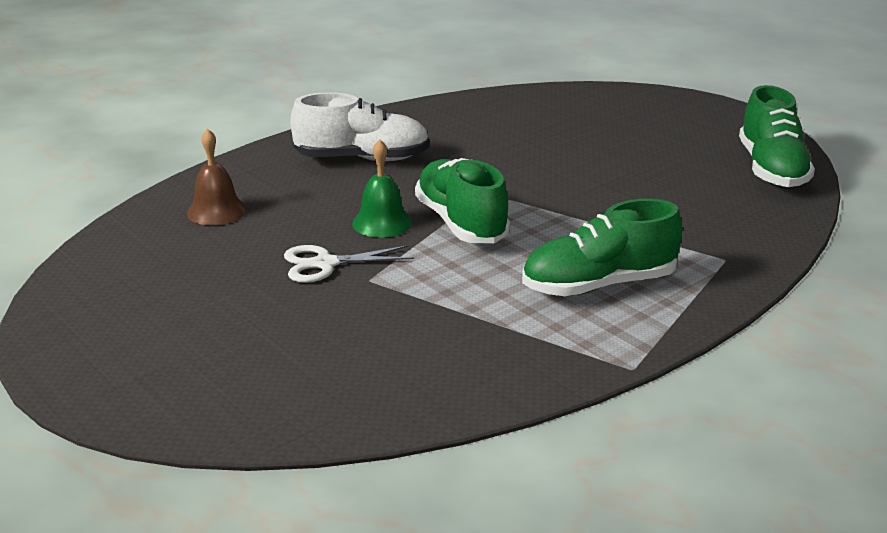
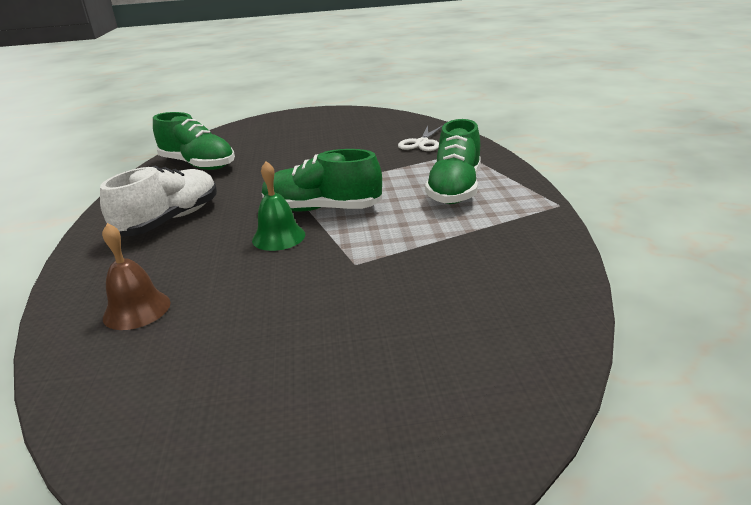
camera: 55 degrees left, 0 degrees up
white scissors [284,245,414,283] -> white scissors moved to [398,125,443,151]
green shoe [739,85,815,188] -> green shoe moved to [153,112,235,170]

